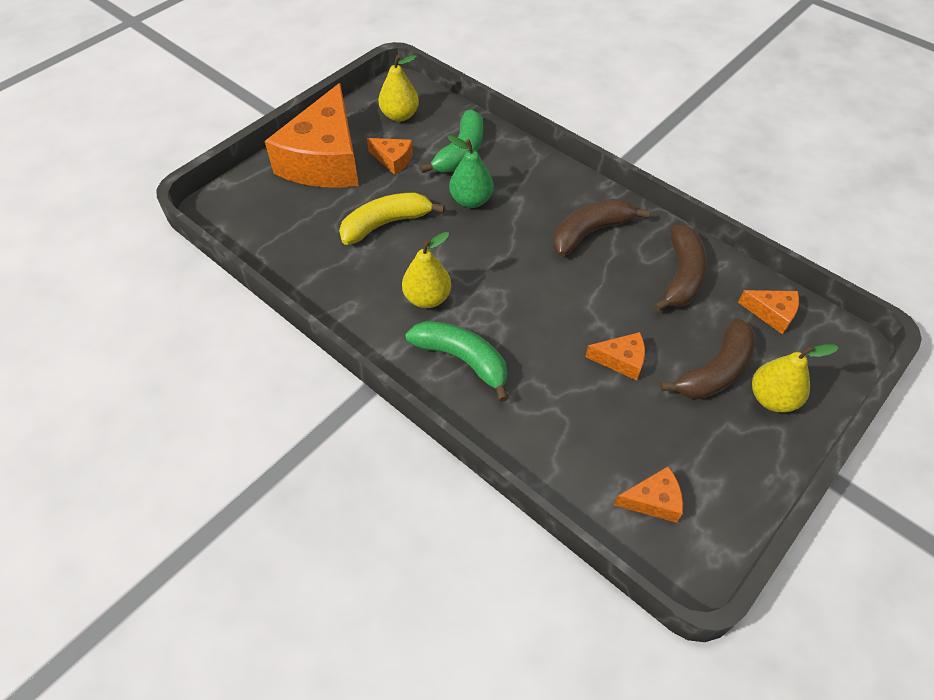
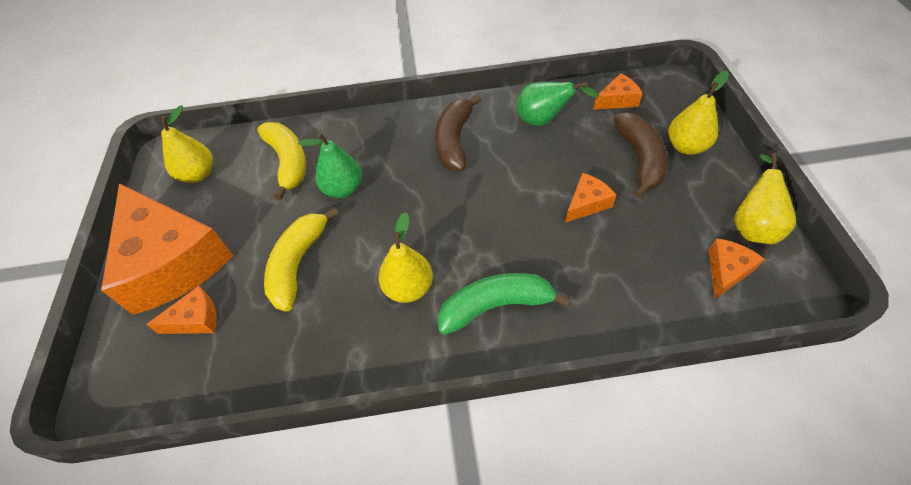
camera: 45 degrees left, 0 degrees up
orange cheese [367,138,413,175] -> orange cheese moved to [146,286,217,334]
green banana [420,110,483,173] -> yellow banana [257,122,306,200]
brown banana [654,225,707,312] -> green pear [517,82,599,126]
none -> yellow pear [734,153,796,244]

